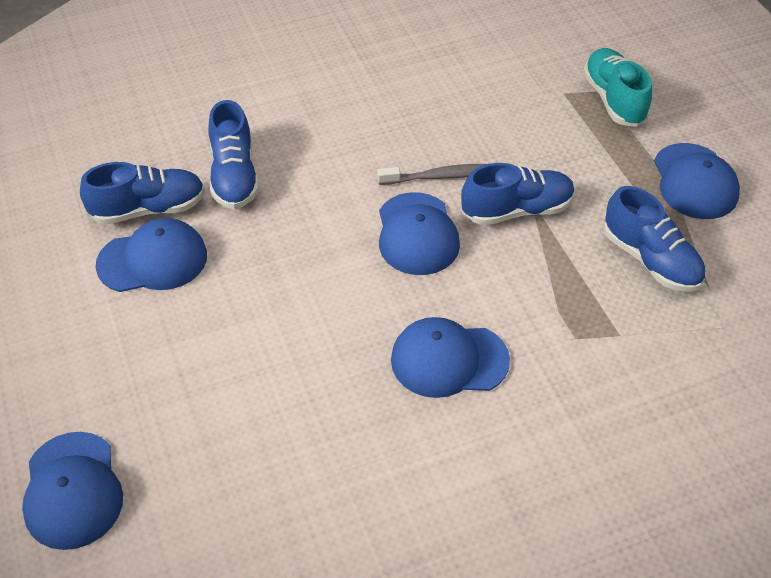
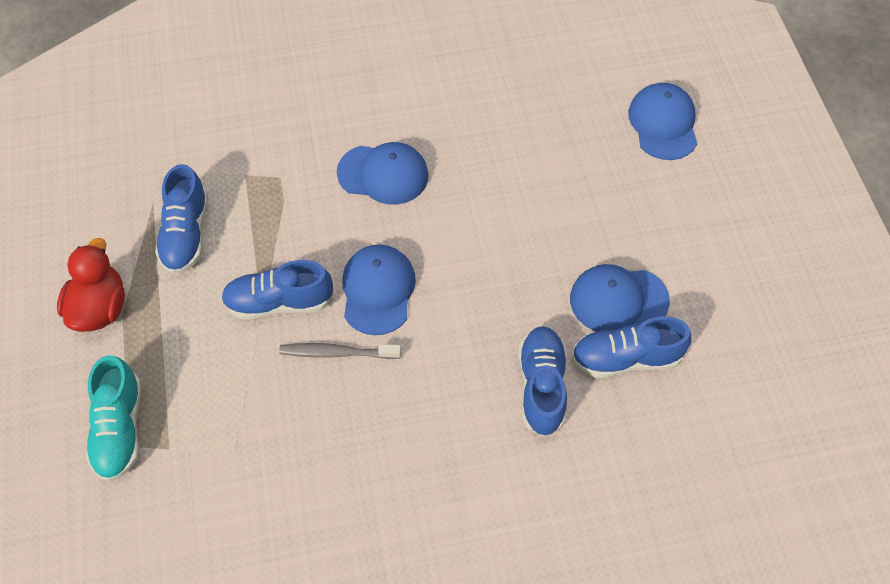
camera: 170 degrees left, 10 degrees up
blue shoe [603,186,705,292] -> blue shoe turned 150 degrees counterclockwise [155,164,208,274]
blue cap [654,143,740,219] -> red duck [57,238,125,332]

